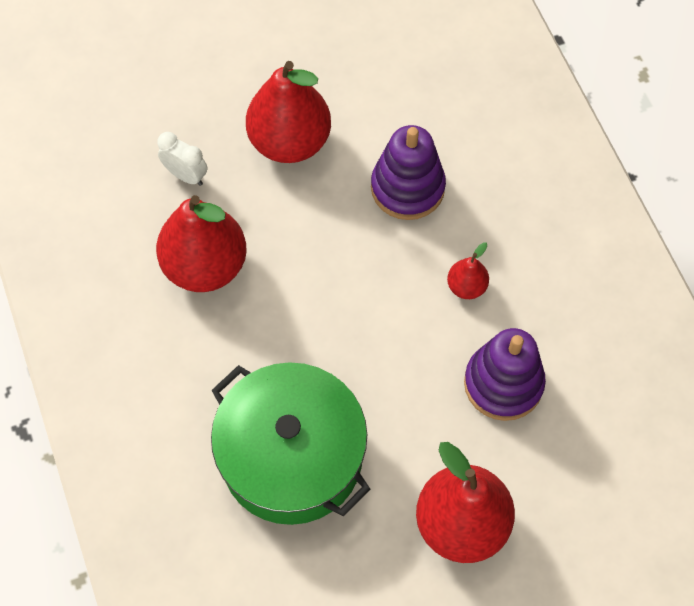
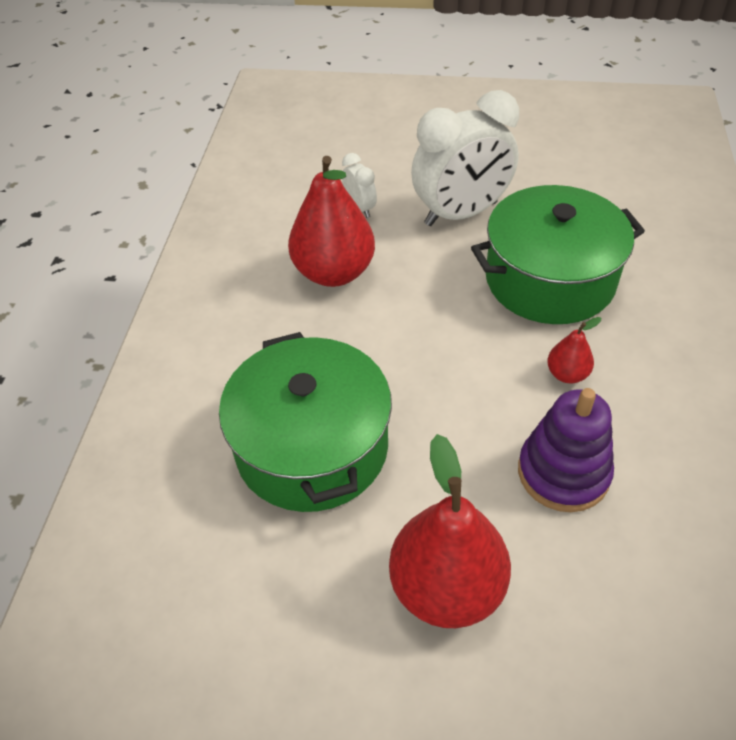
camera: 30 degrees right, 15 degrees down
red pear [246,61,331,163] -> white clock [411,90,519,226]
purple stacking toy [371,125,446,220] -> green pot [471,185,645,324]

